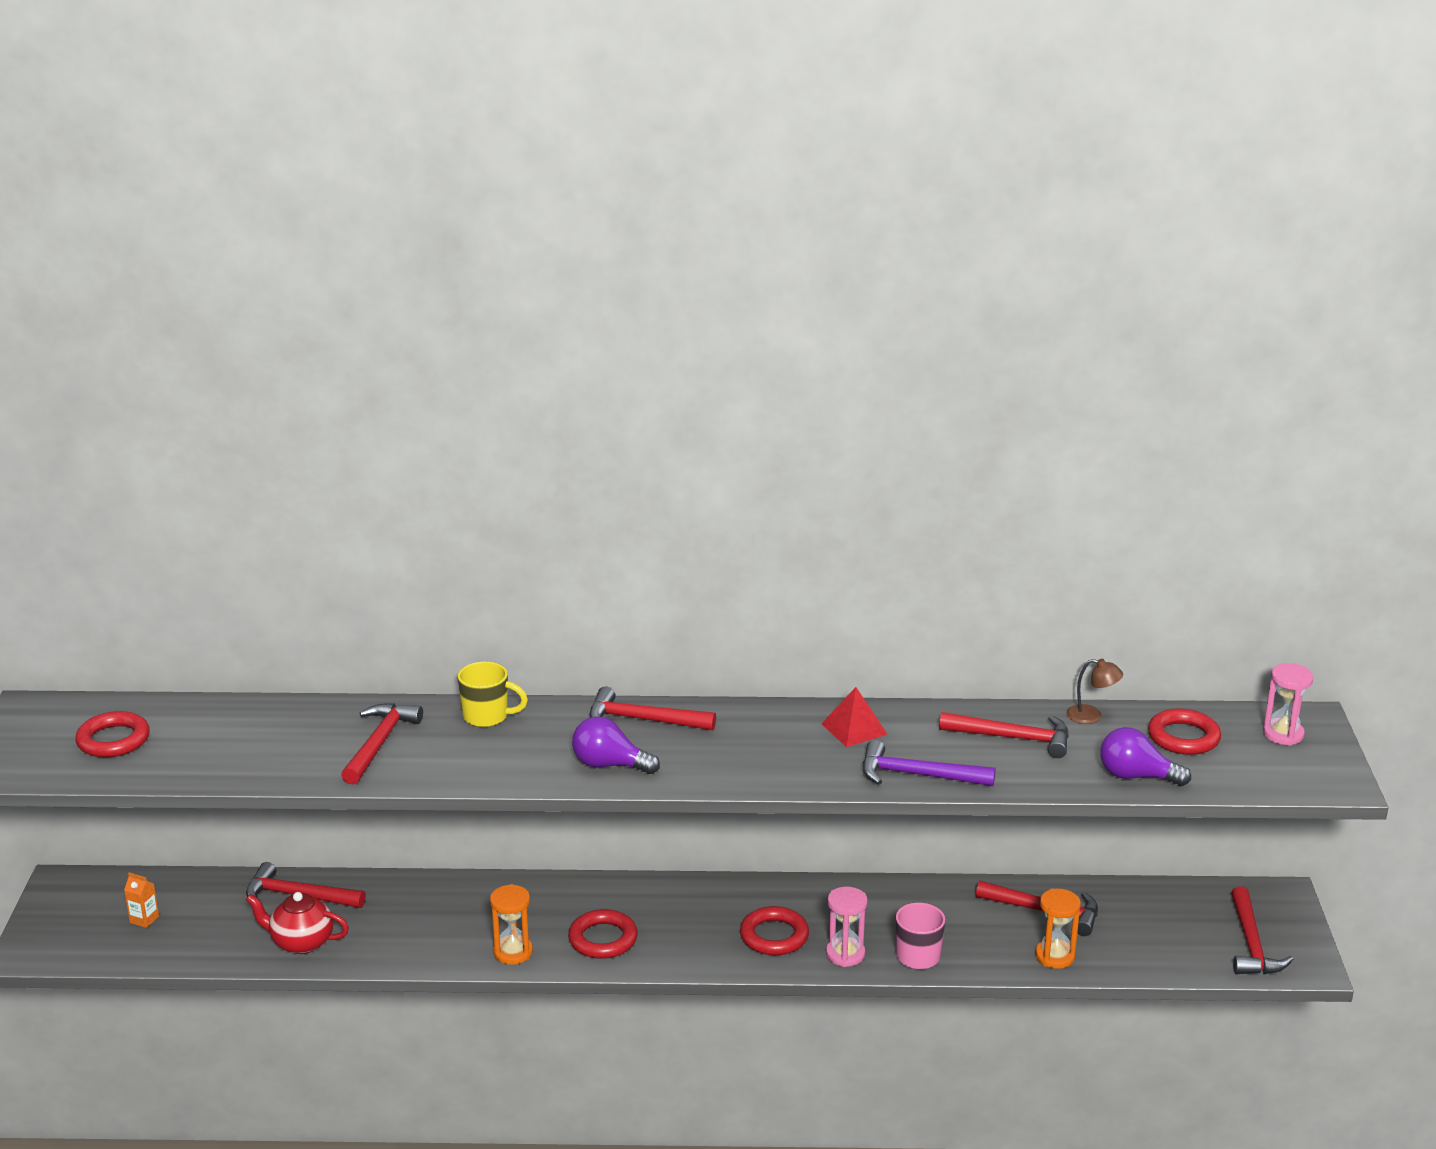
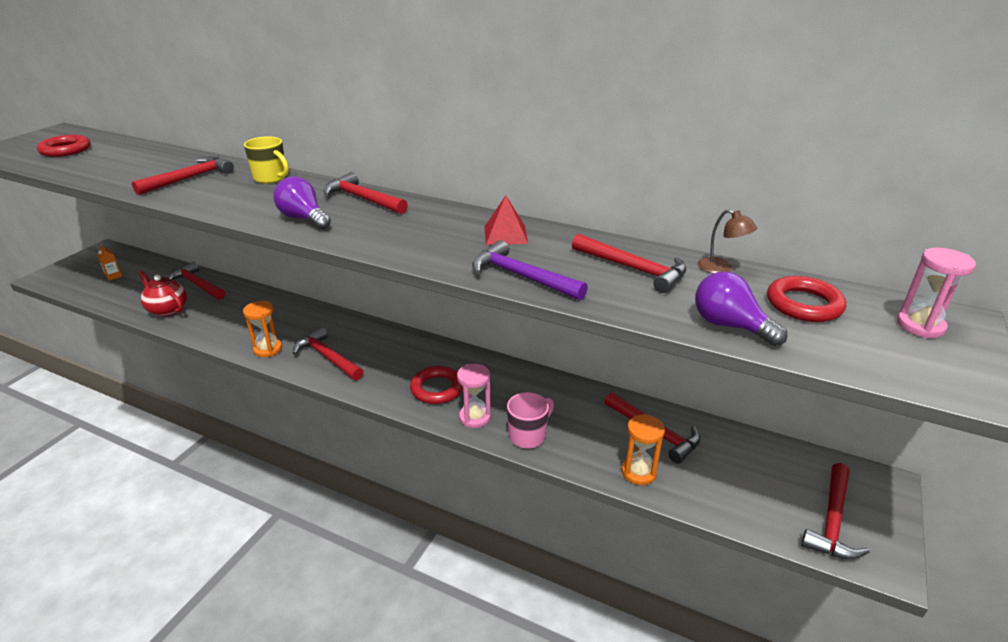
camera: 25 degrees right, 5 degrees up
red ring [568,909,638,959] -> red hammer [293,327,364,380]

